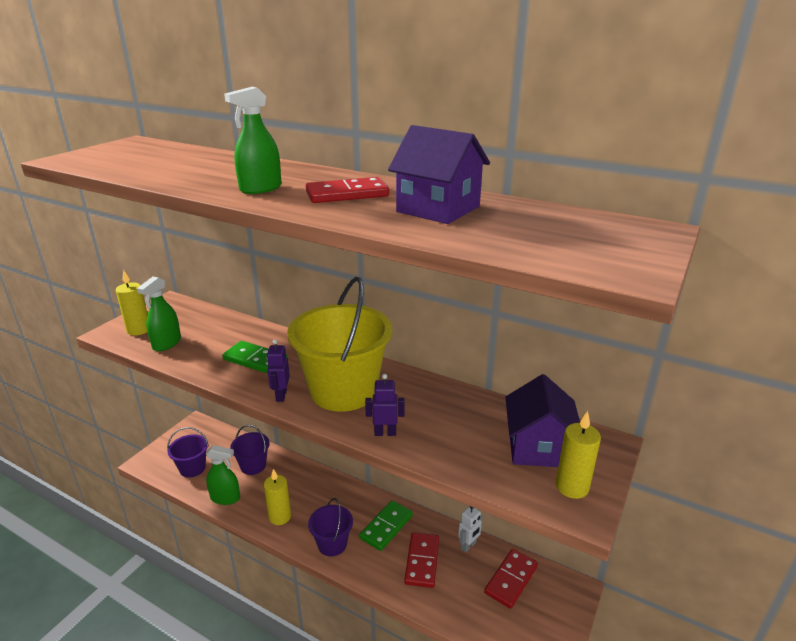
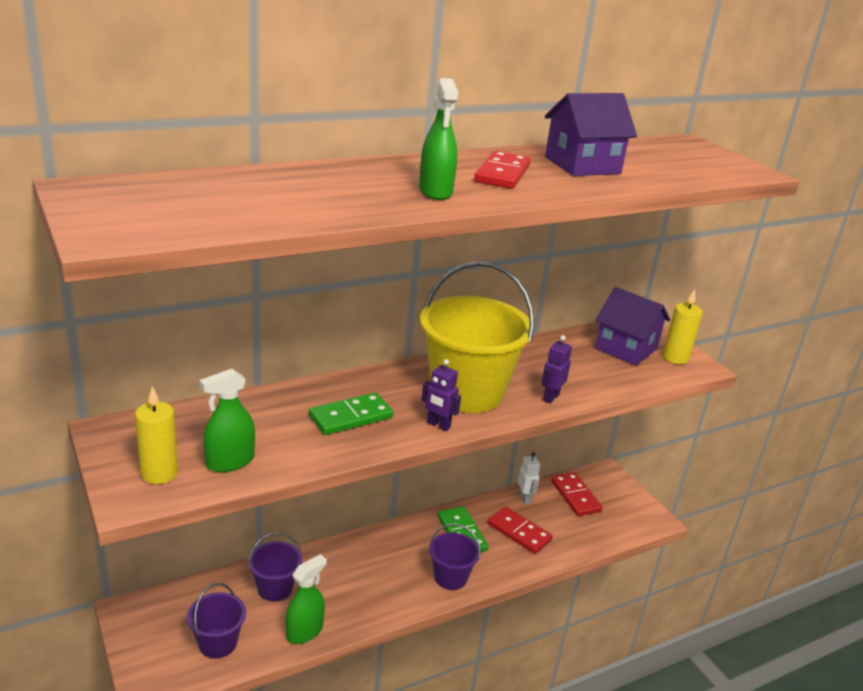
camera: 60 degrees left, 0 degrees up
green spray bottle [137,276,181,351] -> green spray bottle turned 90 degrees clockwise [200,369,255,472]
yellow candle [264,469,291,525] -> none

